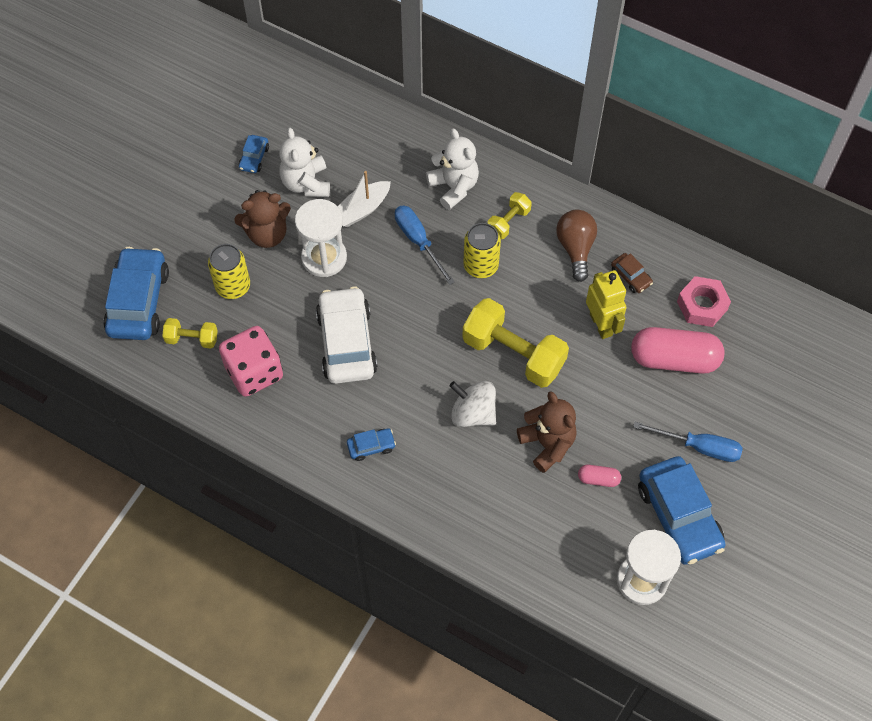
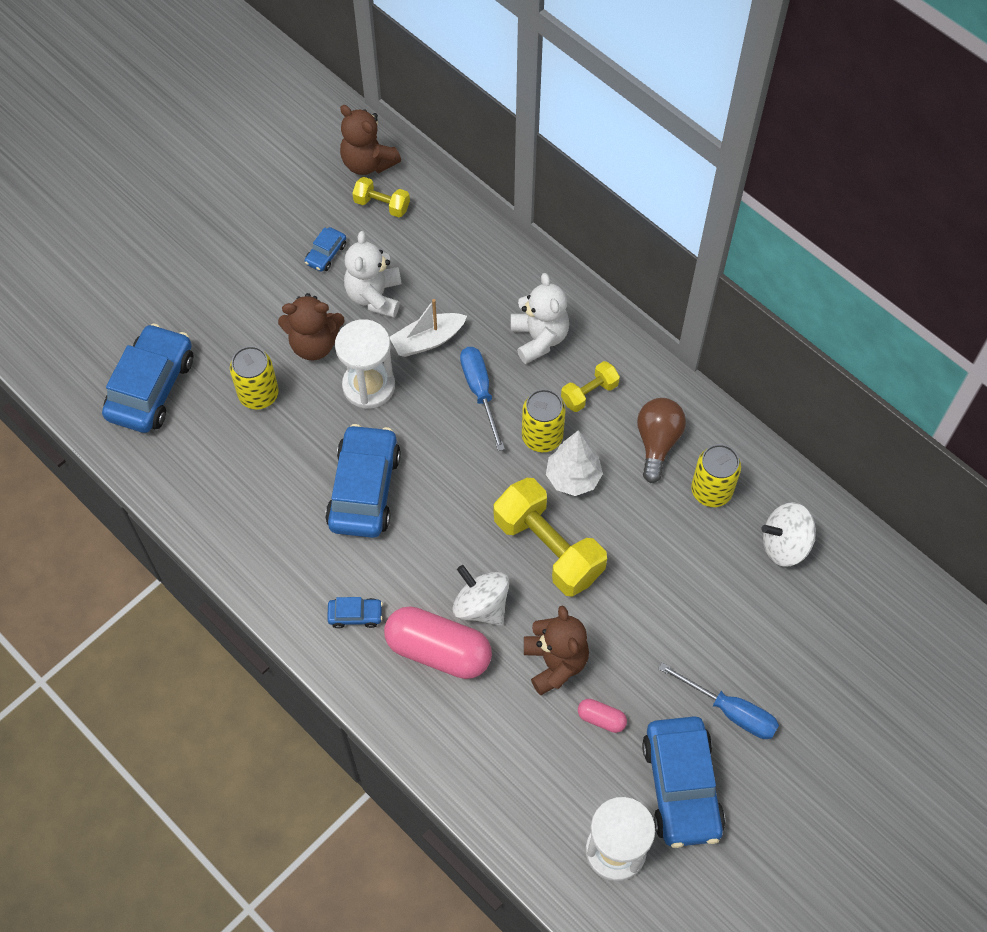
camera: 15 degrees right, 0 degrees up
yellow dumbbell [162,318,218,349] -> yellow dumbbell moved to [352,177,410,217]
pink dice [219,326,283,397] -> none
white car [316,286,378,384] -> blue car [325,424,401,538]
yellow robot [586,270,627,339] -> none
brown car [611,253,653,293] -> yellow can [691,444,741,507]
pink capsule [631,327,725,374] -> pink capsule moved to [384,606,492,679]
pink nut [677,276,731,327] -> white spinning top [761,502,816,567]
none -> brown teddy bear [340,105,401,175]
none -> white tree [546,430,603,496]

